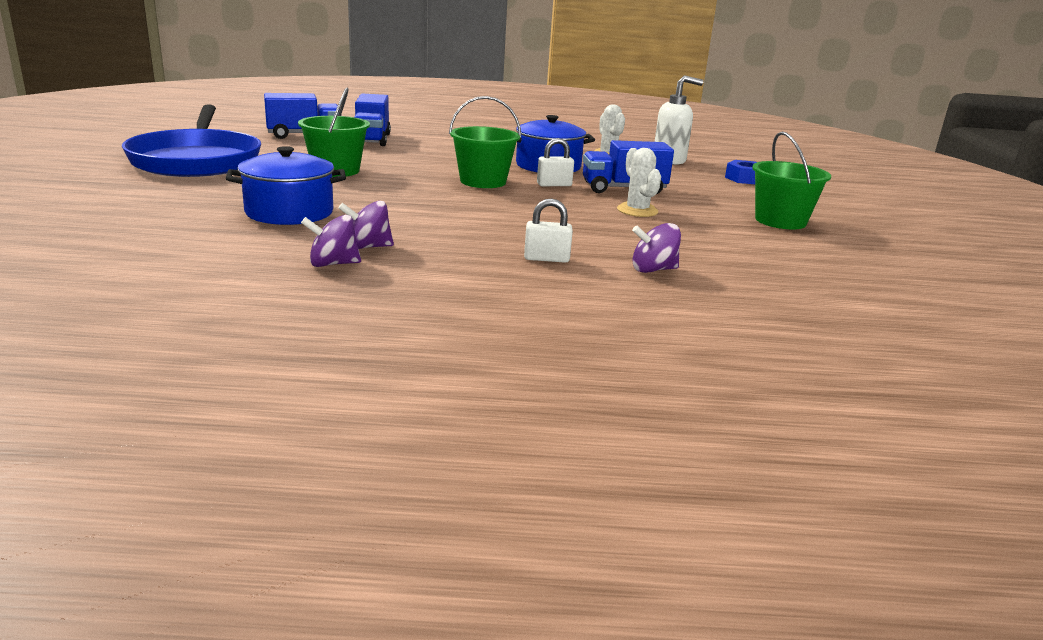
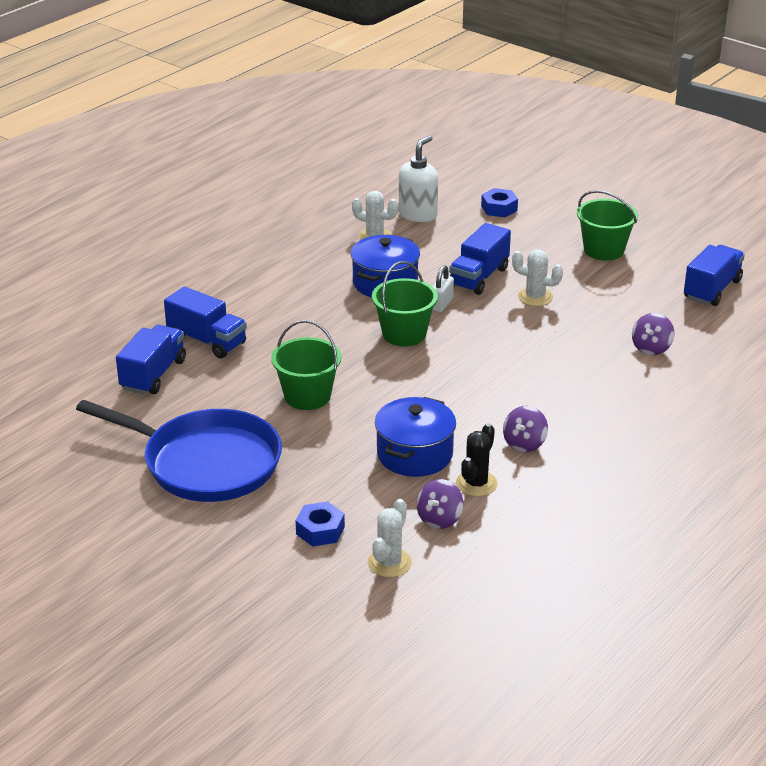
camera: 50 degrees left, 10 degrees up
purple spinning top [301,215,361,267] -> purple spinning top moved to [417,479,463,529]
white padlock [524,198,573,263] -> none
none -> blue nut [296,501,345,547]
none -> white cactus [368,499,412,577]
none -> black cactus [456,423,497,497]
none -> blue truck [684,245,745,306]

